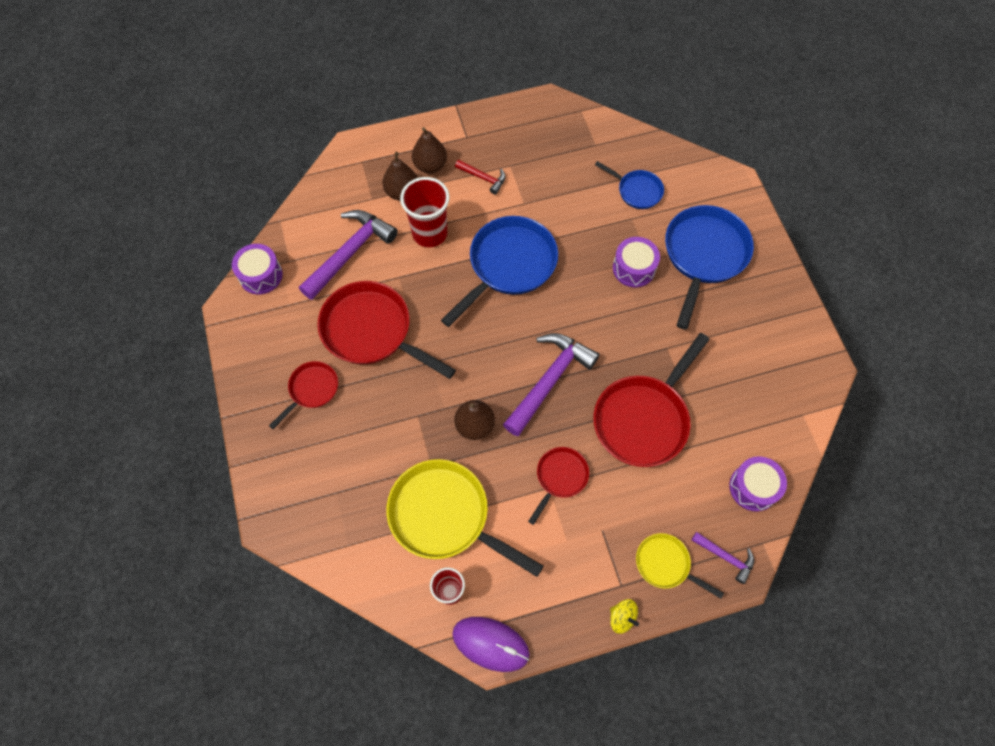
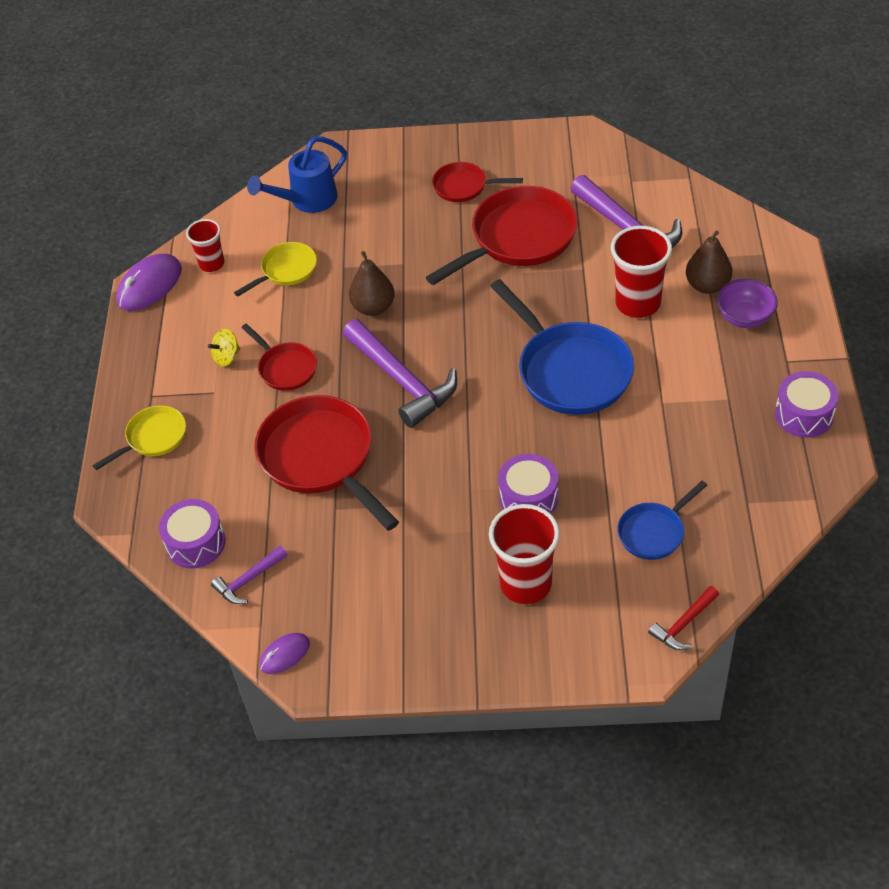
camera: 110 degrees right, 15 degrees down
purple drum [232,244,283,294] -> purple drum moved to [775,371,838,438]
red pan [269,361,338,429] -> red pan turned 135 degrees clockwise [432,162,523,202]
yellow pan [386,459,543,577] -> yellow pan [234,242,317,297], size x0.53
brown pear [412,127,447,173] -> purple bowl [717,279,778,328]
red hammer [455,160,506,195] -> red hammer moved to [648,586,719,650]
yellow spinning top [610,599,639,634] -> yellow spinning top moved to [208,329,240,367]
blue pan [665,205,754,330] -> red cup [489,504,560,604]
purple hammer [692,532,754,584] -> purple hammer moved to [211,546,287,604]
none -> blue watering can [247,136,347,213]
none -> purple mouse [260,633,310,674]

